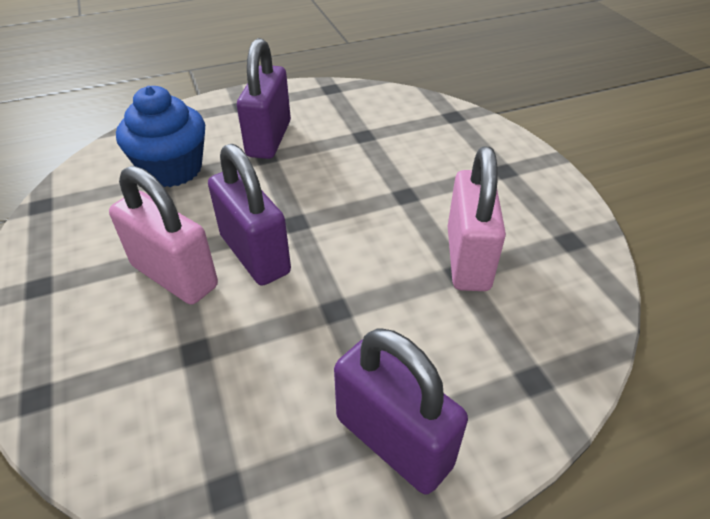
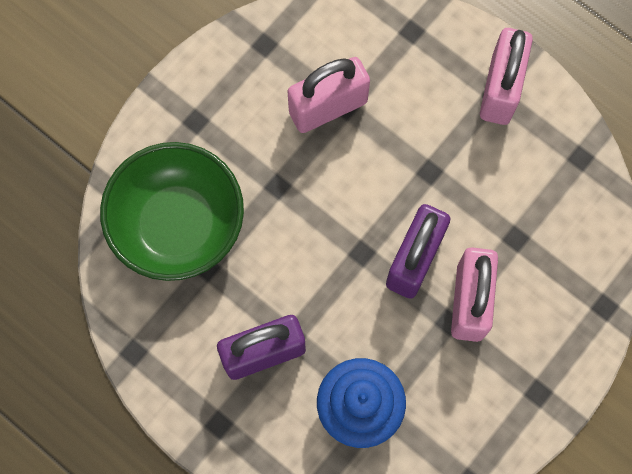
camera: 120 degrees left, 30 degrees up
purple padlock [334,329,468,495] -> pink padlock [480,28,533,125]
none -> green bowl [100,142,244,281]

